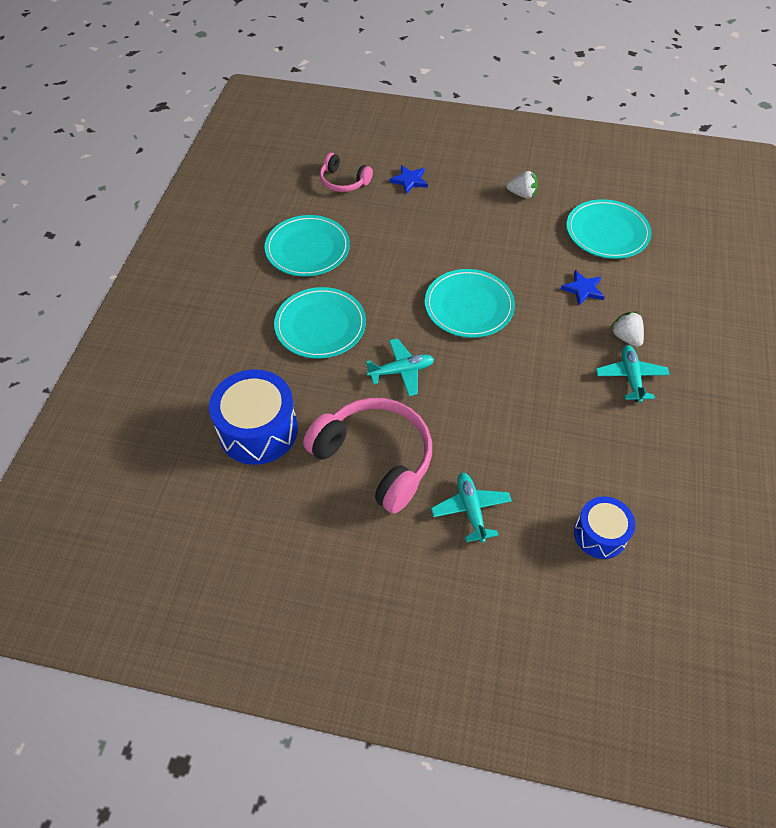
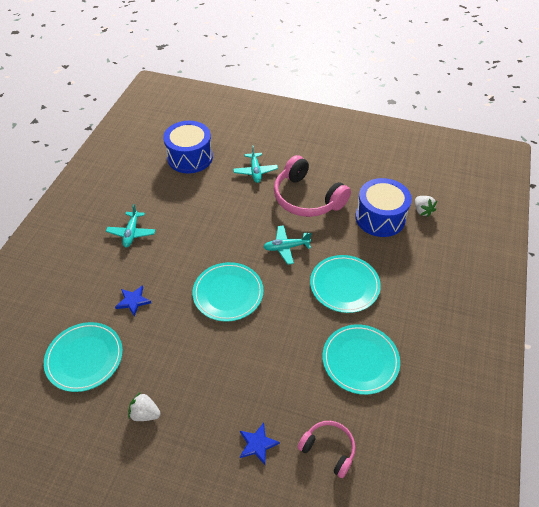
camera: 175 degrees left, 5 degrees down
blue drum [574,496,635,559] -> blue drum [163,121,213,174], size x1.65
white strawberry [610,311,644,347] -> white strawberry moved to [415,196,437,217]

